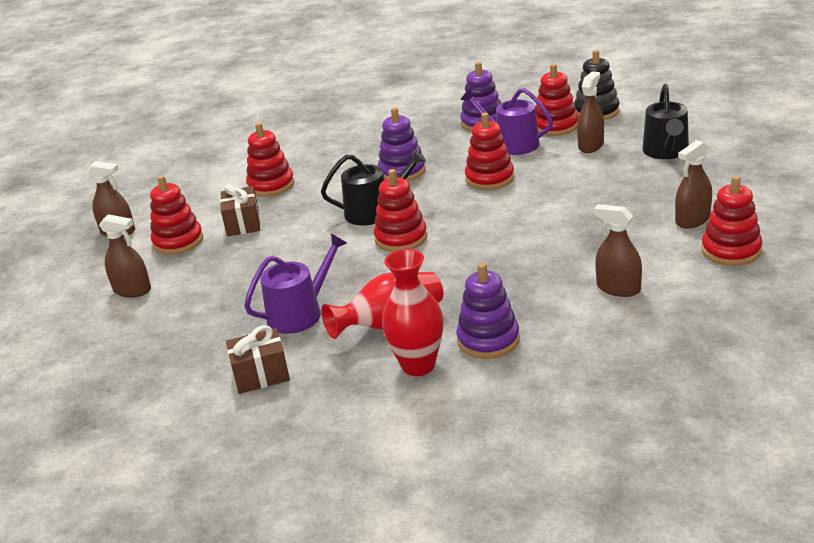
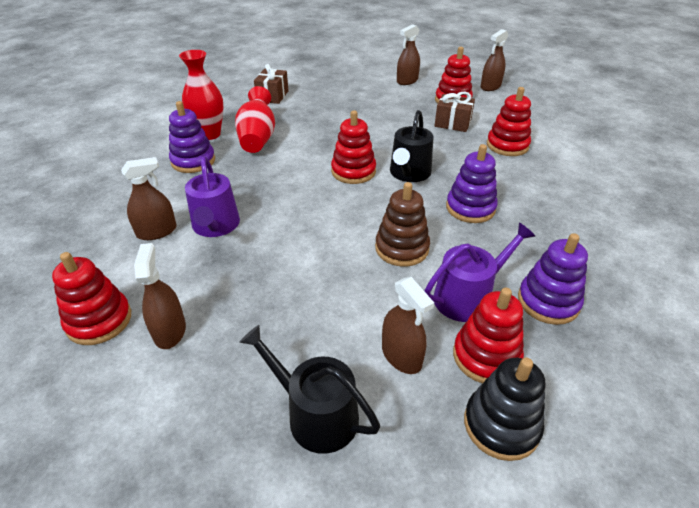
camera: 115 degrees right, 10 degrees up
purple watering can [244,233,347,334] -> purple watering can moved to [185,156,240,237]
red stacking toy [465,113,514,190] -> brown stacking toy [375,182,430,266]

